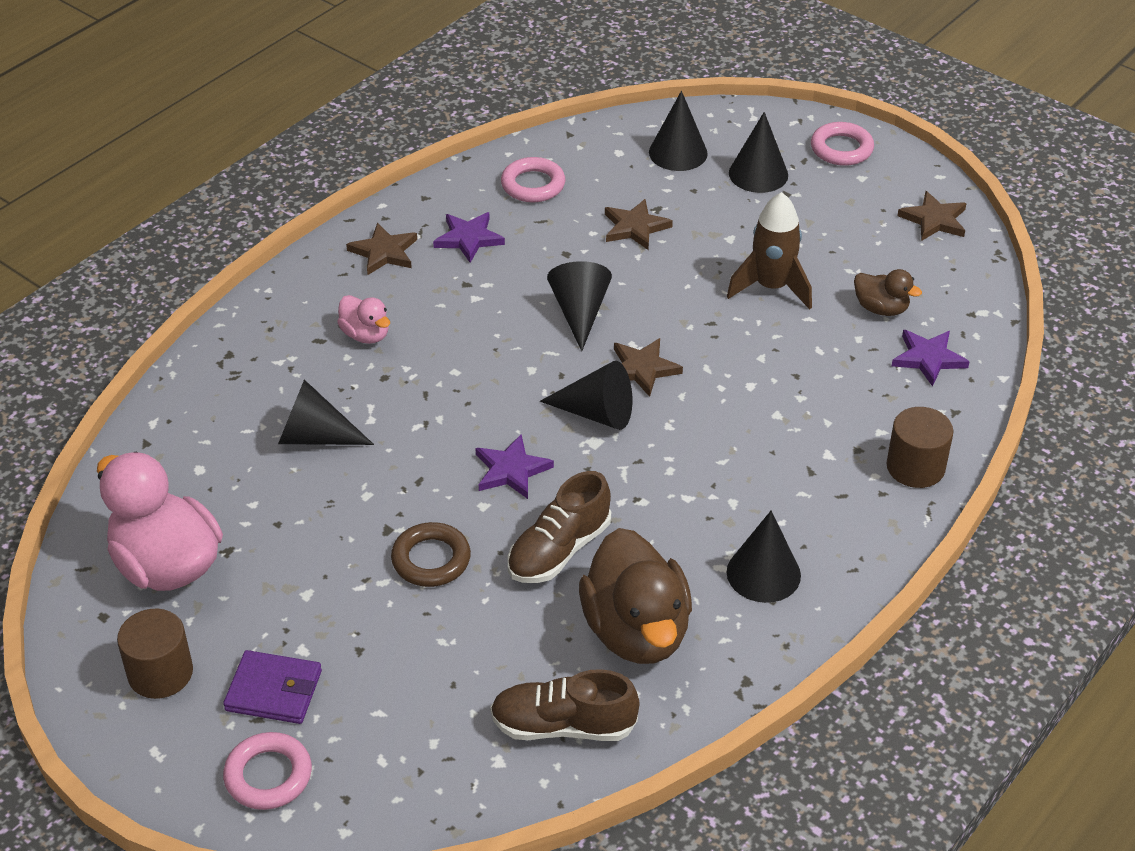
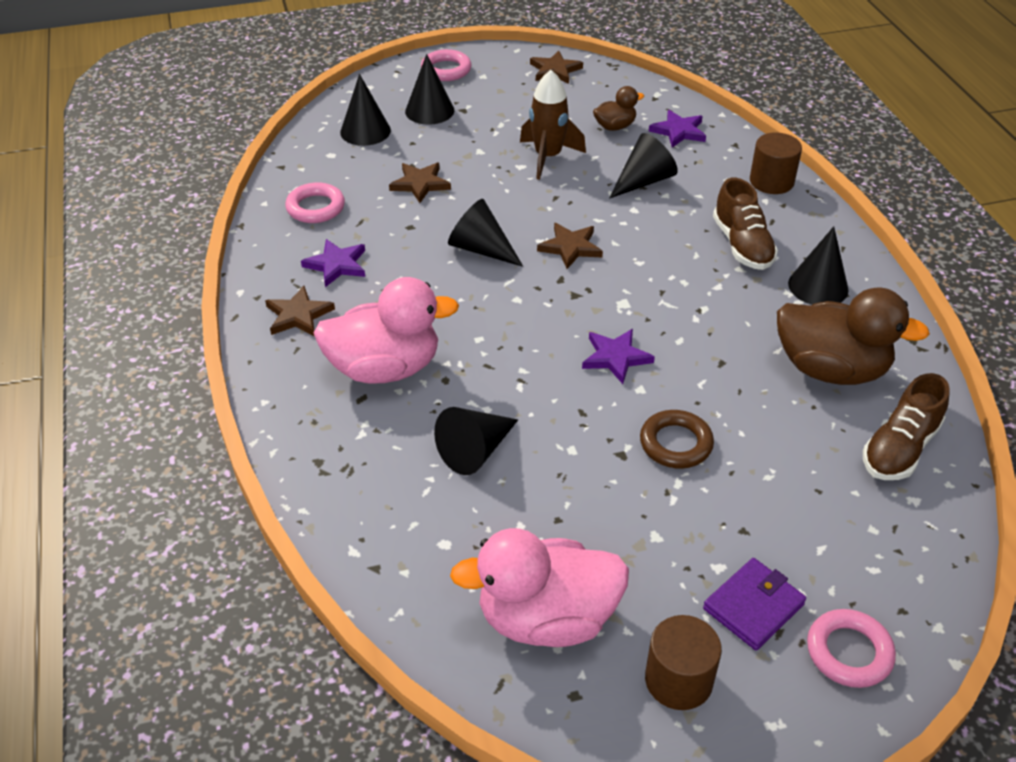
camera: 55 degrees left, 0 degrees up
pink duck [337,295,390,344] -> pink duck [314,277,459,384], size x2.02
brown shoe [508,471,611,583] -> brown shoe moved to [713,178,778,270]
black cone [540,361,632,430] -> black cone moved to [609,133,678,199]

